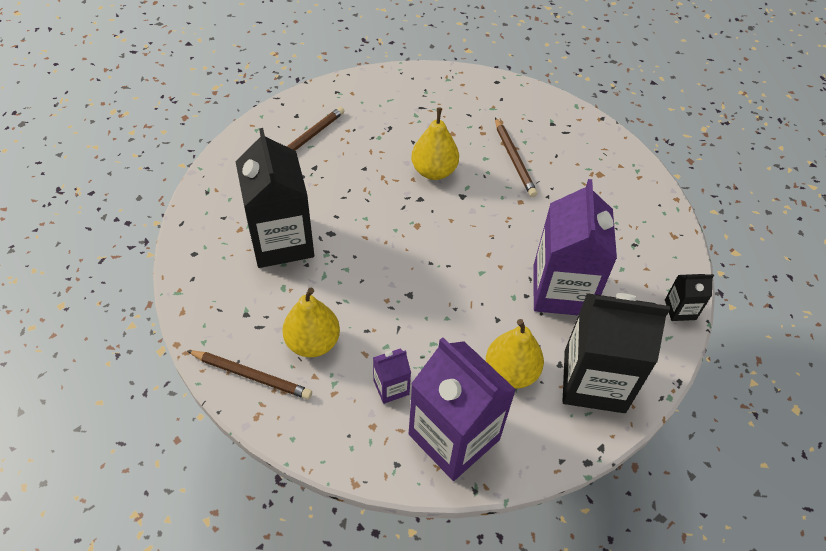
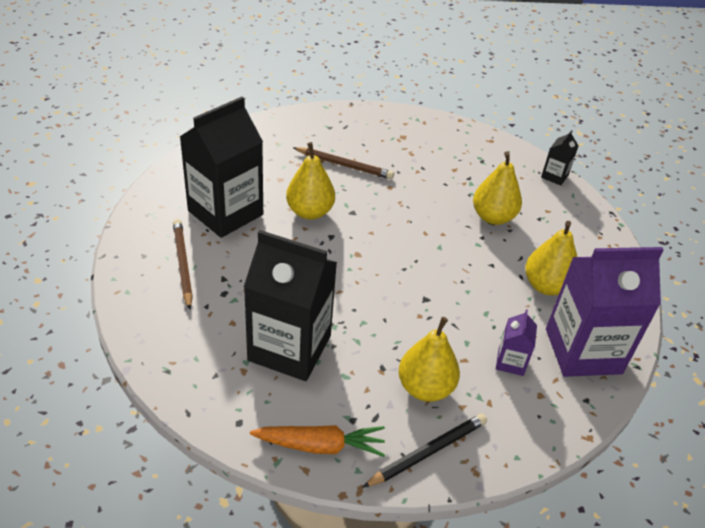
camera: 55 degrees left, 10 degrees down
brown pencil [187,350,312,399] -> black pencil [362,414,487,488]
purple carton [534,179,617,315] -> yellow pear [473,151,522,225]
black carton [563,293,670,413] -> black carton moved to [180,97,263,238]
none -> orange carrot [250,425,385,457]

